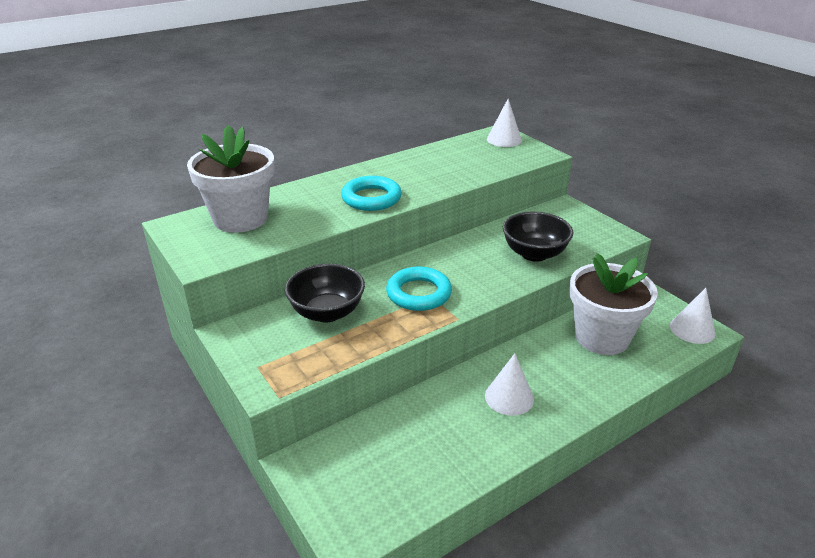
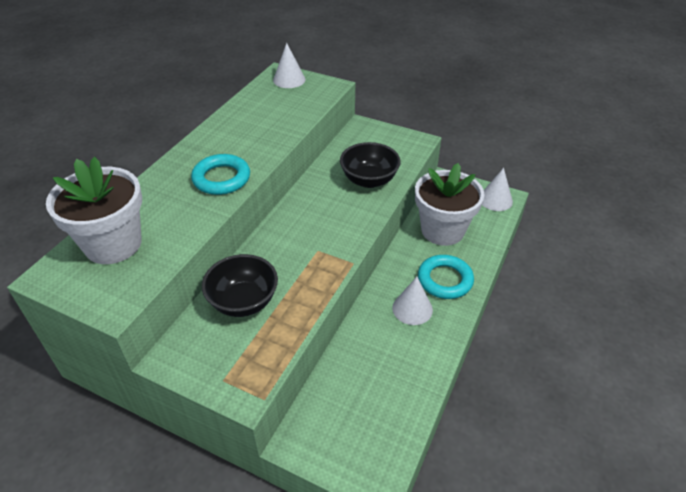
camera: 30 degrees left, 10 degrees up
turquoise ring [386,267,452,311] -> turquoise ring moved to [418,255,474,299]

